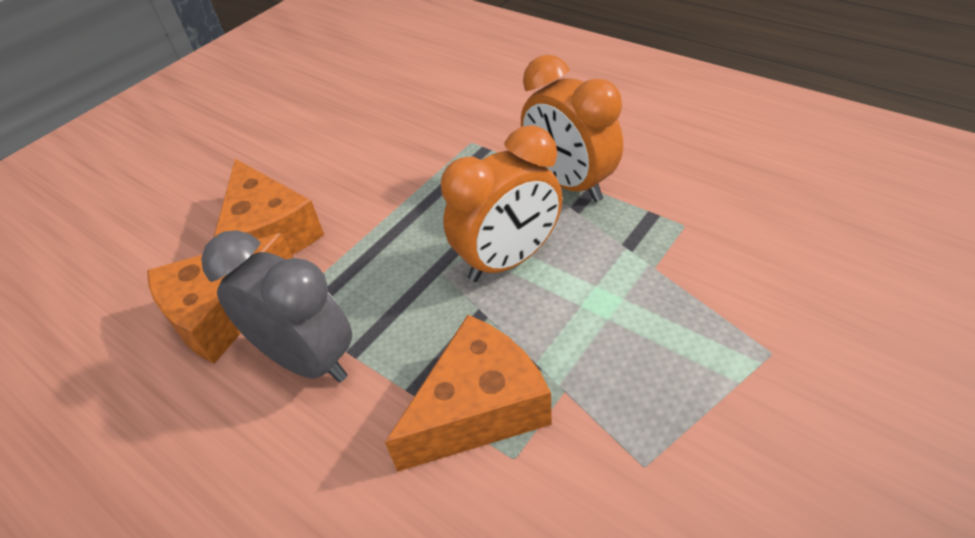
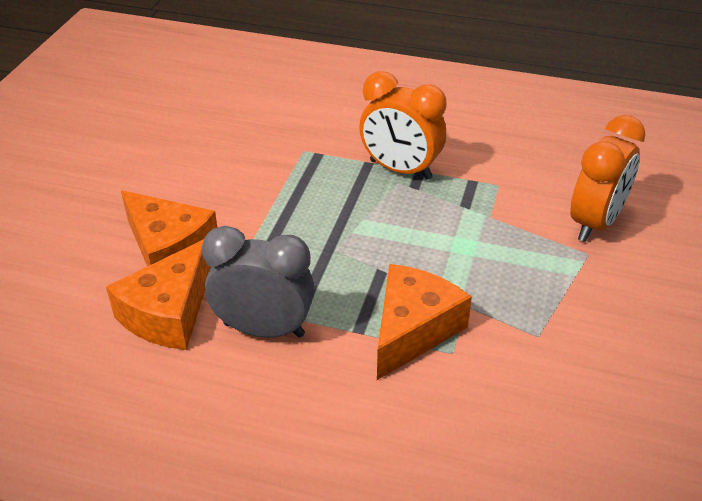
camera: 25 degrees left, 5 degrees down
orange clock [441,125,563,282] -> orange clock moved to [570,115,645,242]

